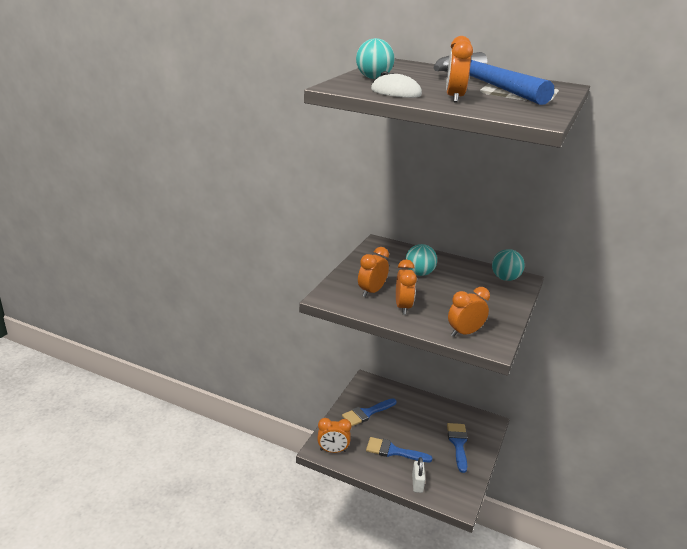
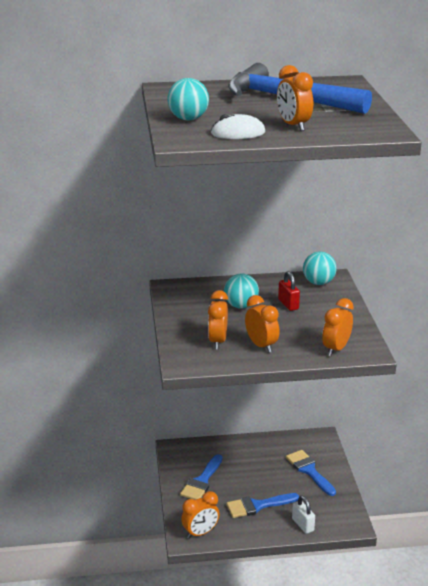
camera: 30 degrees left, 0 degrees up
none -> red padlock [278,271,300,311]

